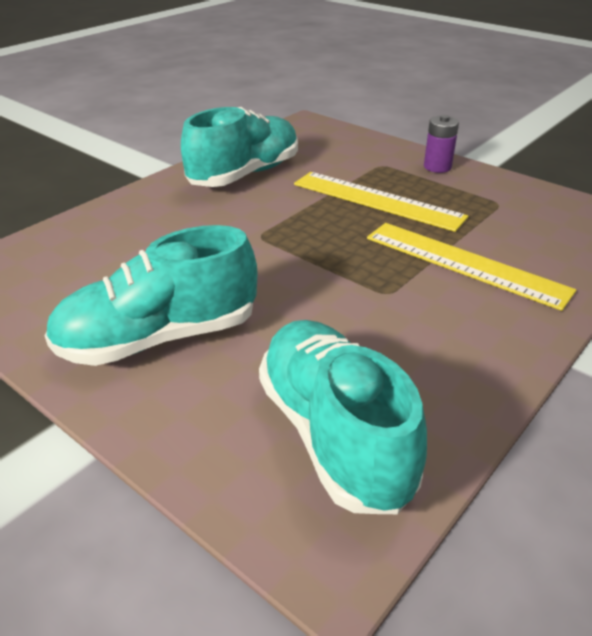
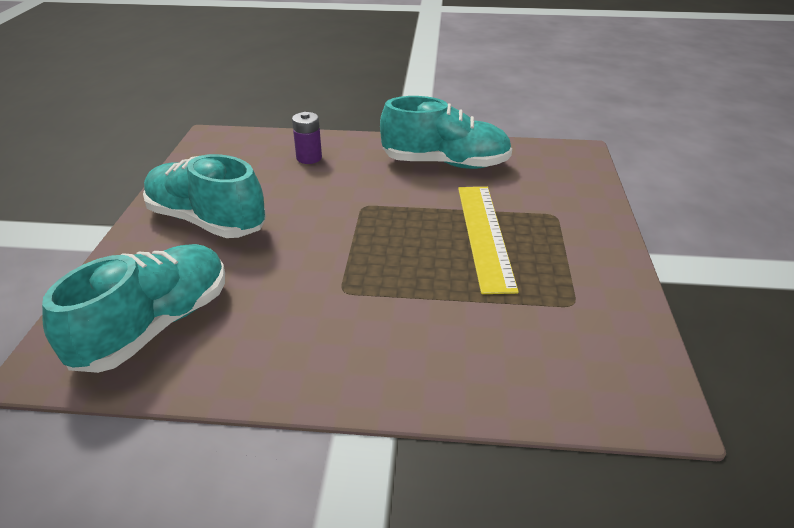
camera: 55 degrees right, 0 degrees up
yellow ruler [367,223,576,311] -> none
purple battery [424,115,459,173] -> purple battery moved to [292,112,322,164]

